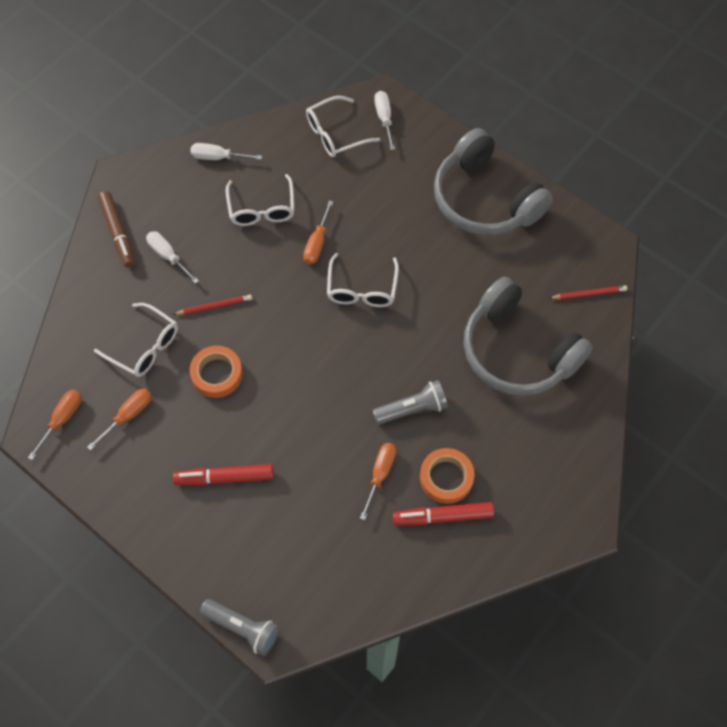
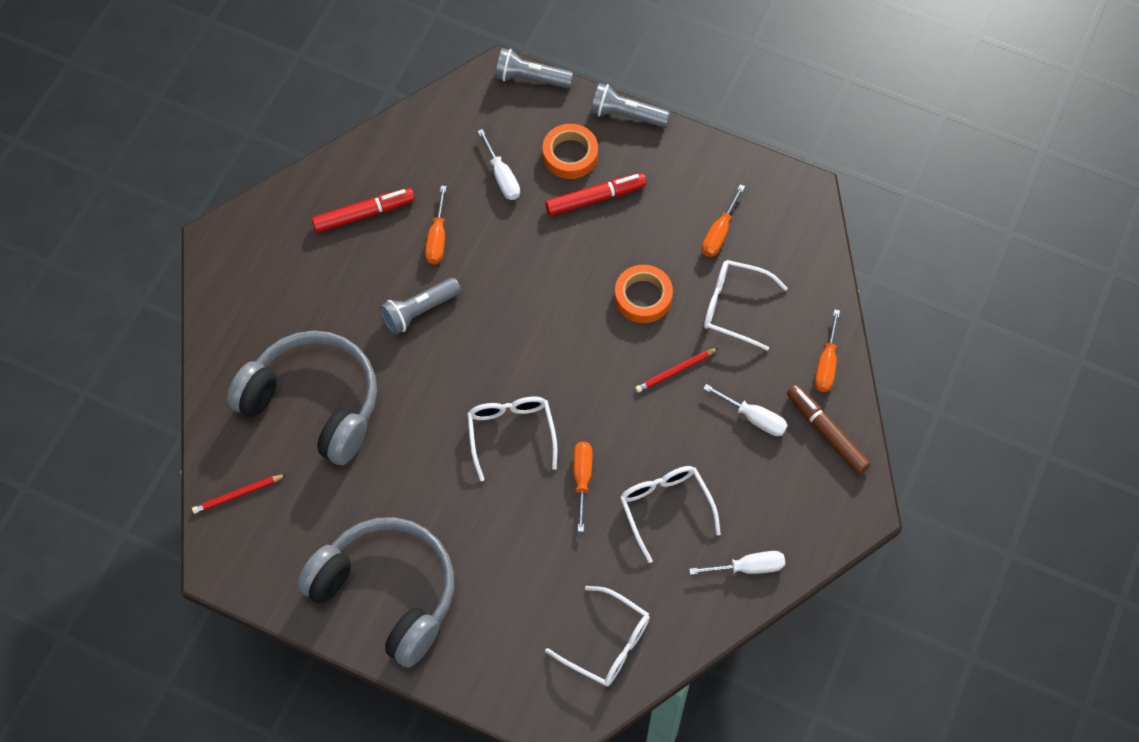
camera: 165 degrees right, 0 degrees up
orange screwdriver [28,390,82,460] -> orange screwdriver moved to [815,309,840,392]
white glasses [306,96,380,157] -> white glasses turned 75 degrees clockwise [545,586,650,686]
white screwdriver [374,91,395,150] -> white screwdriver moved to [478,129,520,200]
orange tape [420,448,475,504] -> orange tape moved to [543,124,598,179]
none -> grey flashlight [591,83,670,127]

